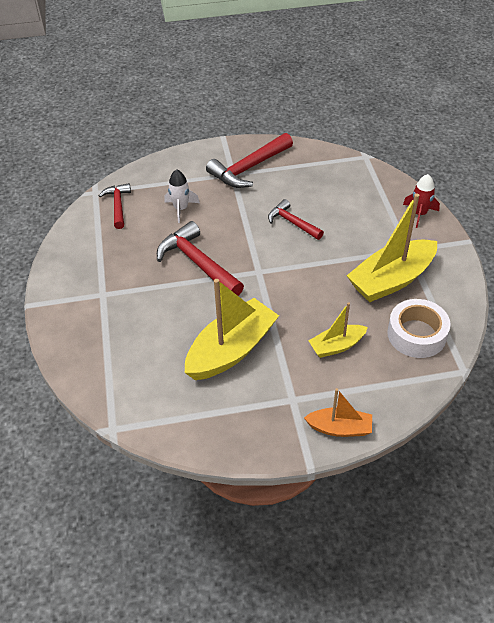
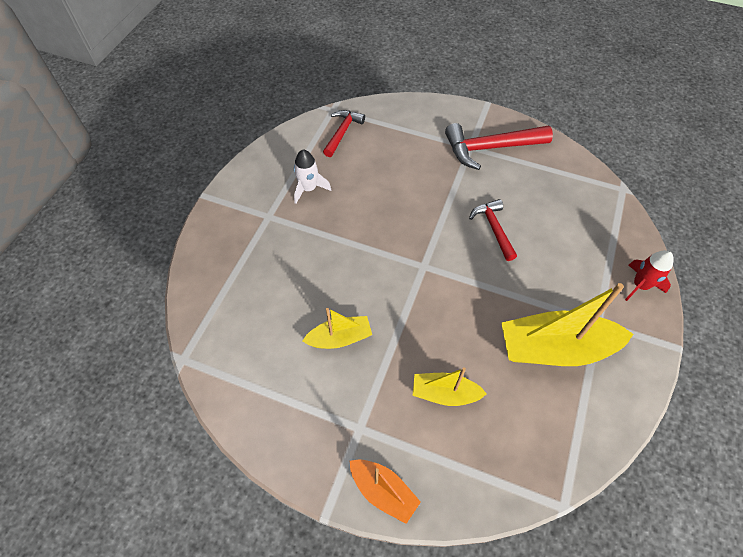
camera: 30 degrees right, 10 degrees up
red hammer [157,221,244,296] -> none
white rocket [164,169,200,223] -> white rocket moved to [294,150,331,204]
yellow boat [185,279,279,380] -> yellow boat [302,308,372,349], size x0.55
white tape [387,299,451,358] -> none

